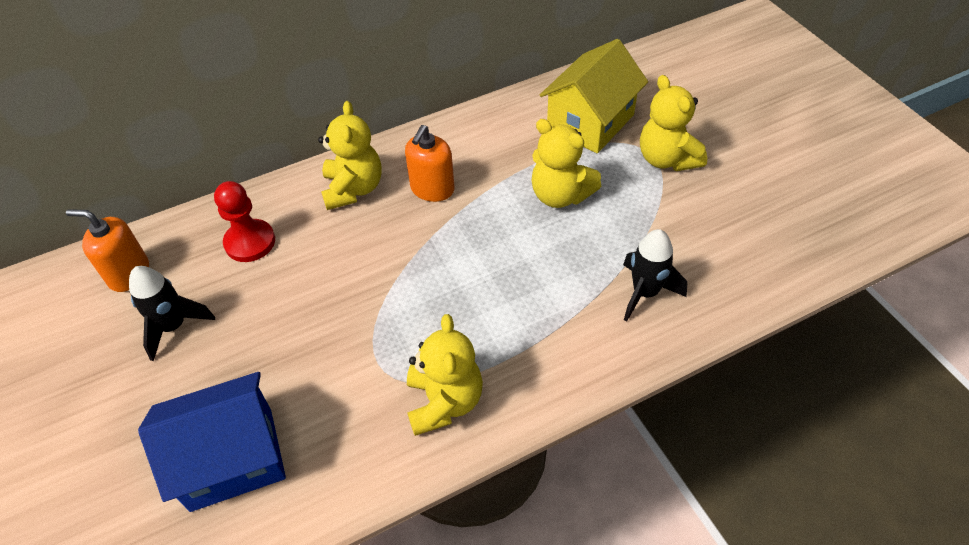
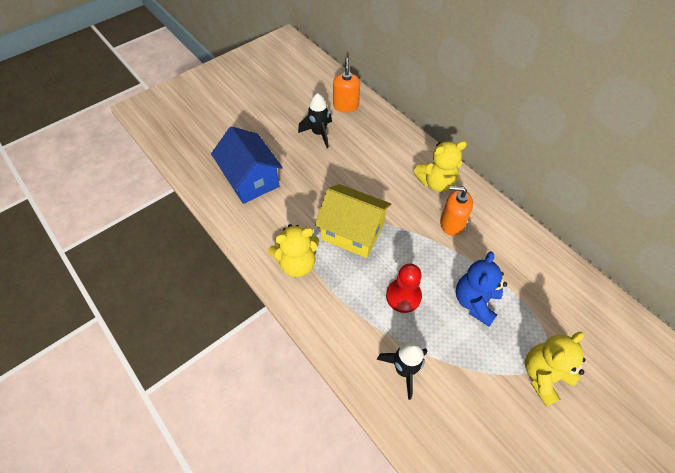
camera: 75 degrees right, 5 degrees up
red pawn [214,181,275,262] -> red pawn moved to [386,263,422,313]
yellow teddy bear [532,119,601,208] -> blue teddy bear [456,251,507,326]
yellow house [540,39,648,153] -> yellow house moved to [315,184,392,258]

